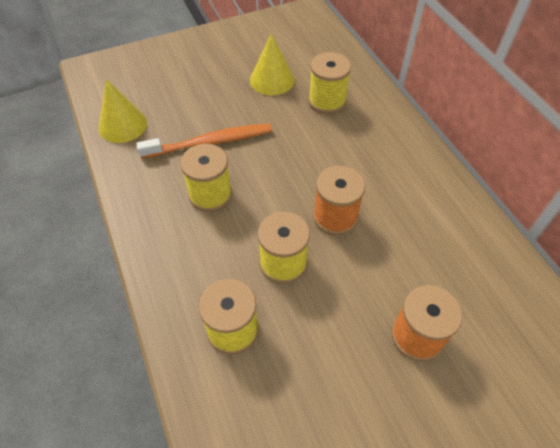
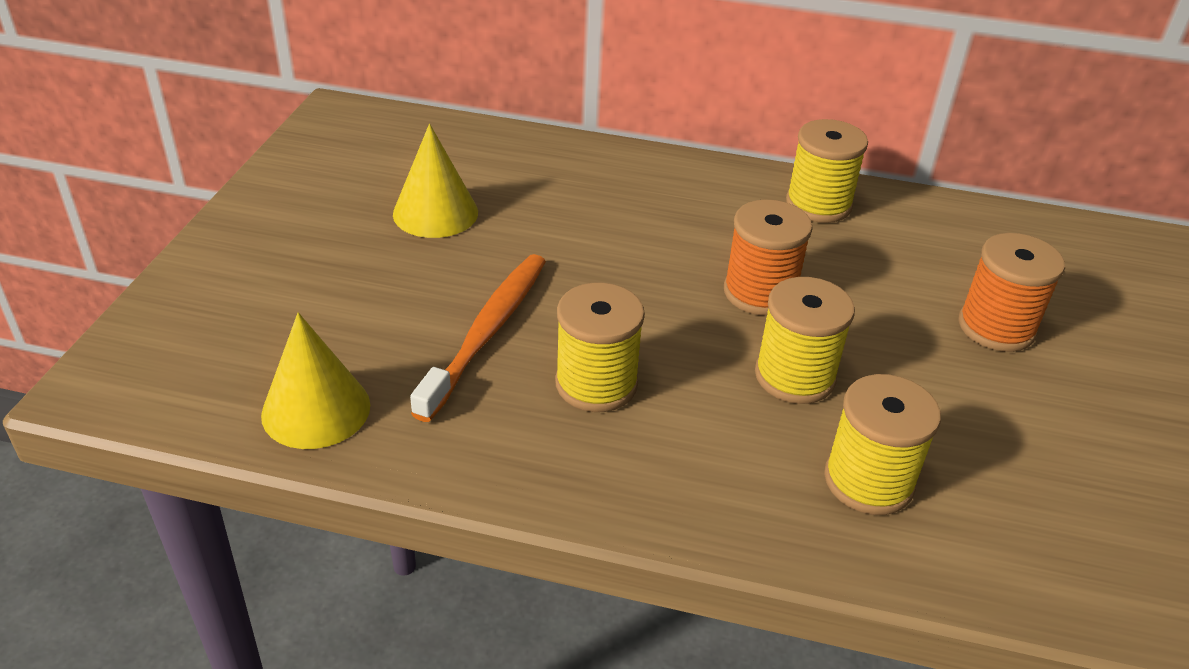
camera: 55 degrees left, 15 degrees down
yellow spool [308,52,351,114] -> yellow spool moved to [786,119,868,223]

